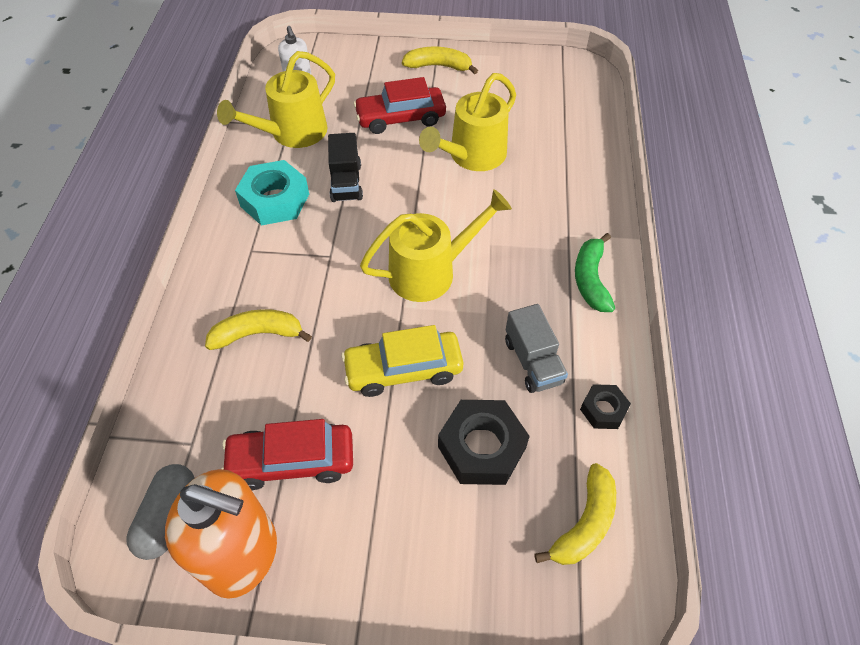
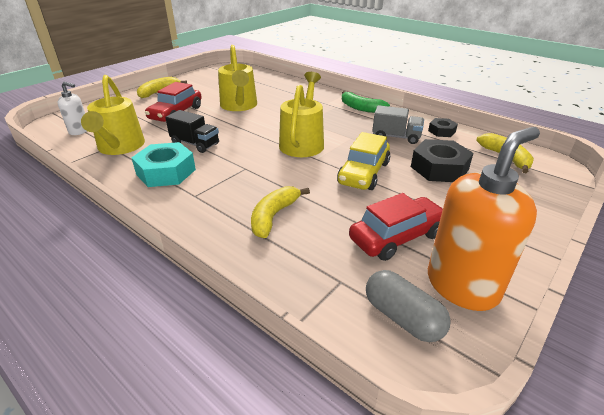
camera: 55 degrees left, 20 degrees down
red car [221,419,353,490] -> red car turned 150 degrees counterclockwise [349,193,443,261]

